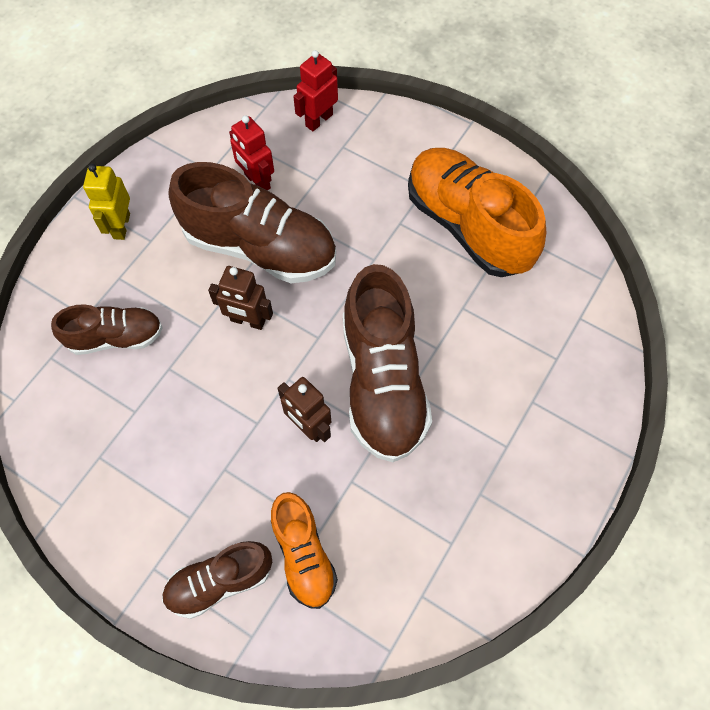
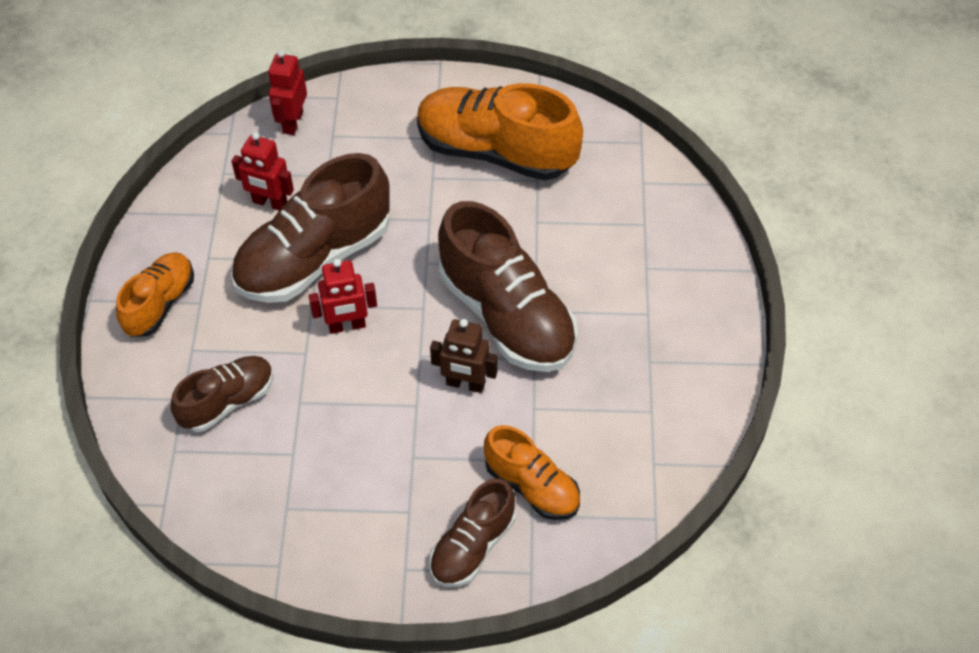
camera: 30 degrees left, 10 degrees down
yellow robot [83,164,130,240] -> orange shoe [116,252,194,337]
brown shoe [168,162,336,283] -> brown shoe turned 150 degrees clockwise [231,153,390,303]
brown robot [208,266,273,330] -> red robot [309,259,377,334]

